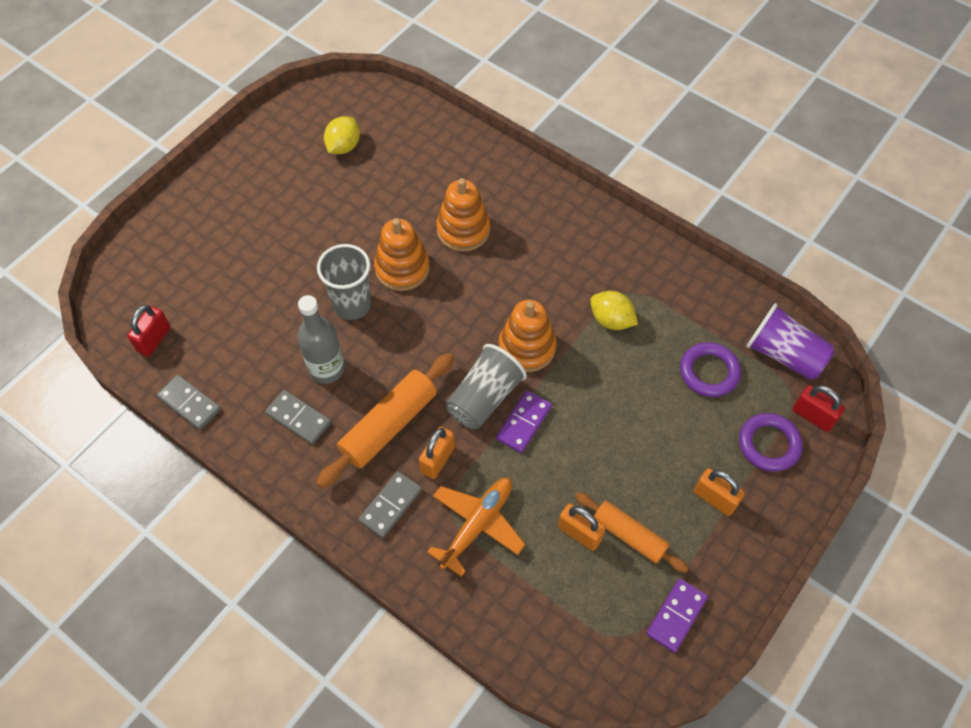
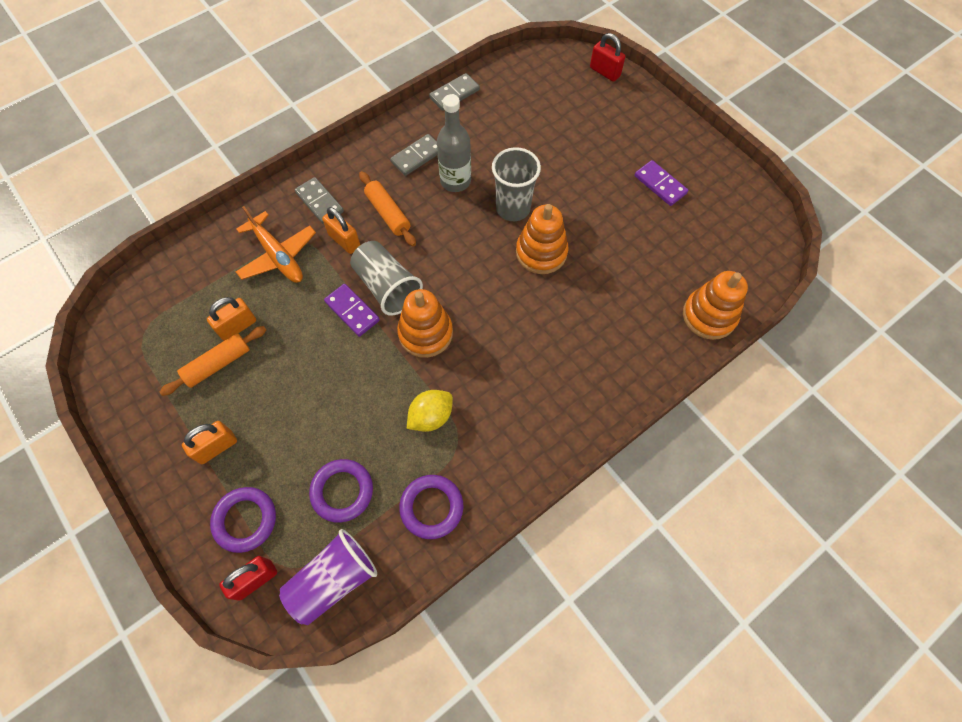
camera: 105 degrees right, 5 degrees up
red padlock [127,305,171,356] -> red padlock moved to [590,33,625,82]
orange rolling pin [316,353,454,488] -> orange rolling pin [359,171,416,246], size x0.66
yellow lemon [324,116,360,154] -> none
orange stacking toy [436,178,490,252] -> orange stacking toy moved to [683,271,748,340]
purple domino [646,579,708,653] -> purple domino moved to [635,160,688,206]
none -> purple ring [399,475,463,539]

